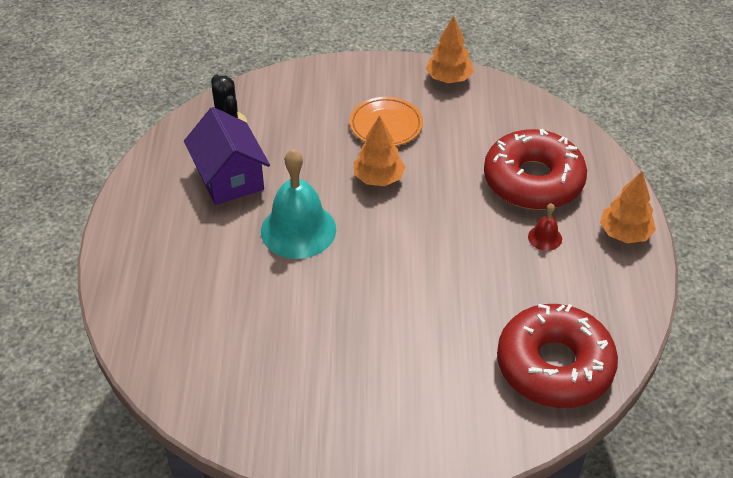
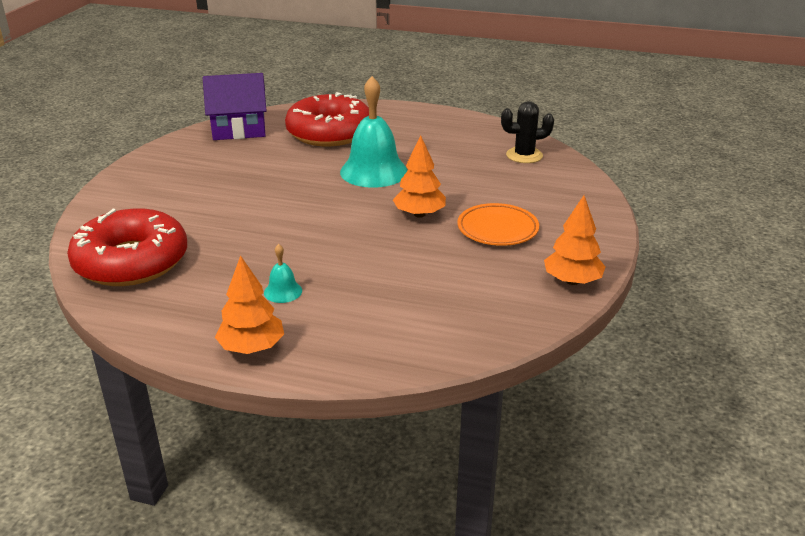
camera: 105 degrees right, 15 degrees down
purple house [184,107,270,205] -> purple house moved to [203,73,267,140]
red donut [484,129,587,210] -> red donut moved to [285,92,369,146]
red bell [528,203,562,251] -> turquoise bell [264,244,302,303]

